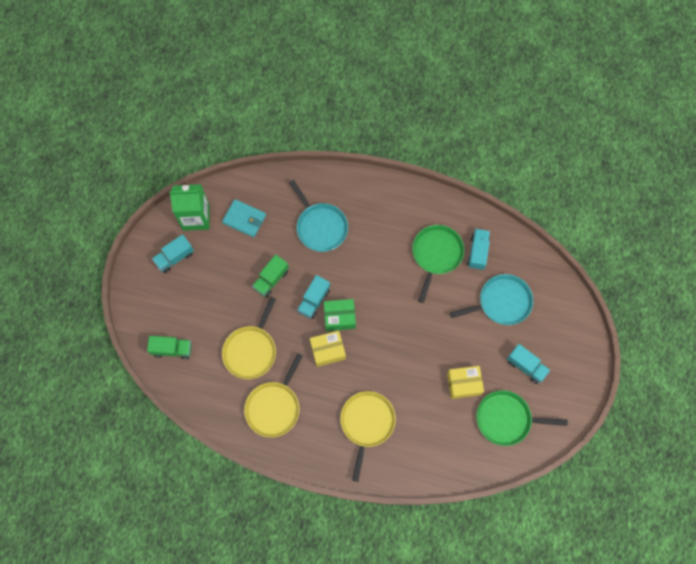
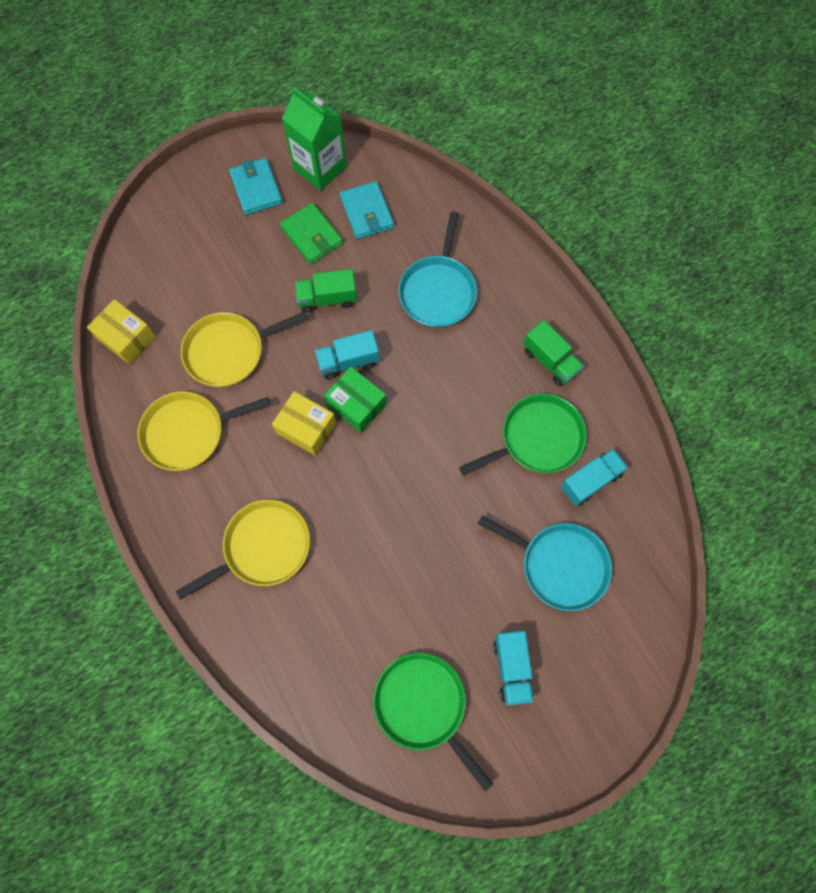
camera: 45 degrees right, 0 degrees up
green truck [147,336,192,360] -> green truck moved to [523,320,584,386]
turquoise truck [152,234,194,273] -> turquoise wallet [229,158,283,215]
yellow box [447,366,484,399] -> yellow box moved to [87,299,156,364]
none -> green wallet [280,203,343,264]

